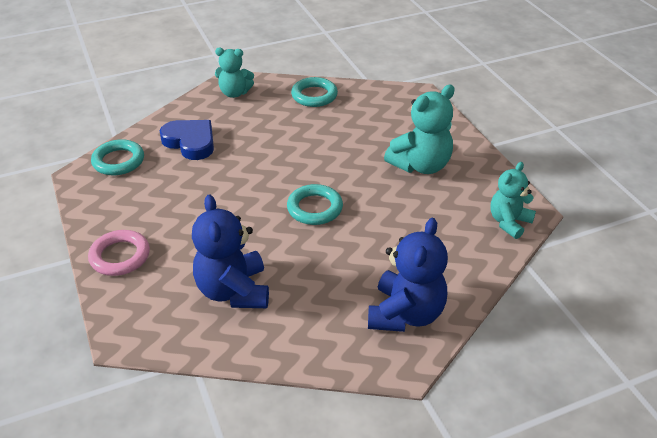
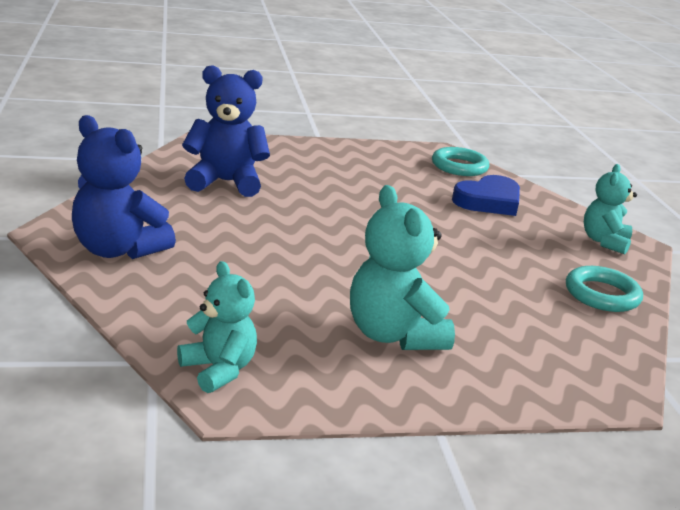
camera: 100 degrees right, 15 degrees down
pink ring [88,230,150,276] -> none
turquoise ring [287,184,343,225] -> none

